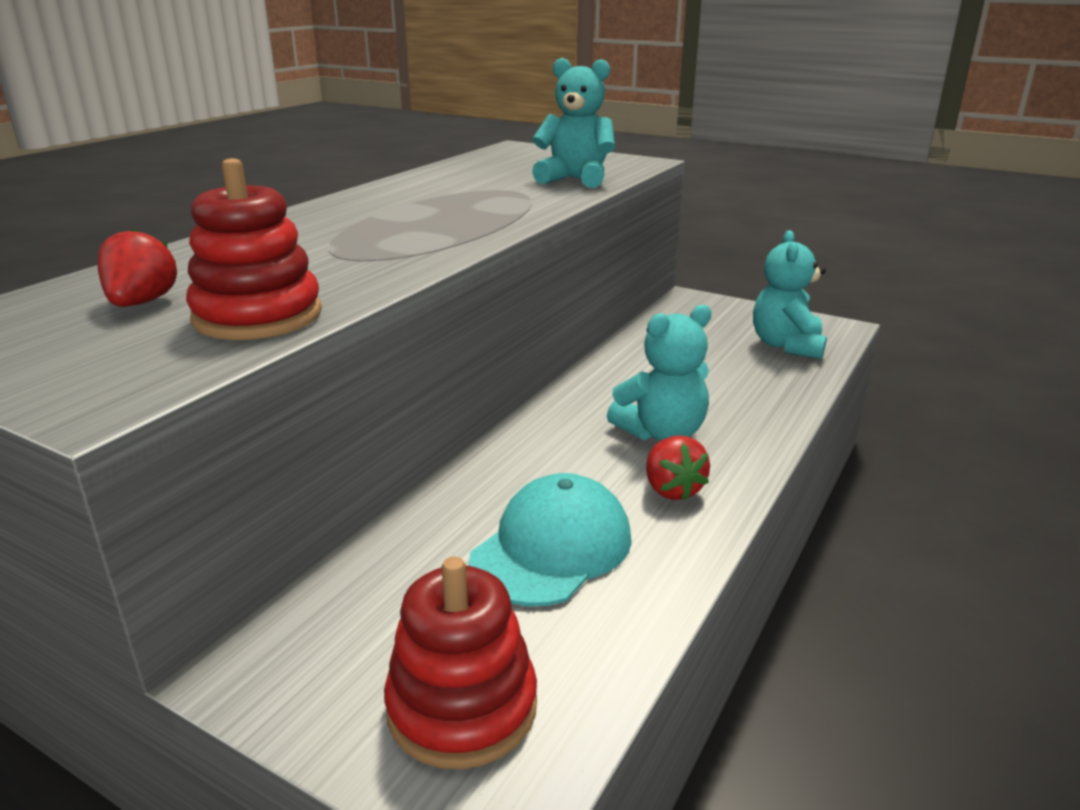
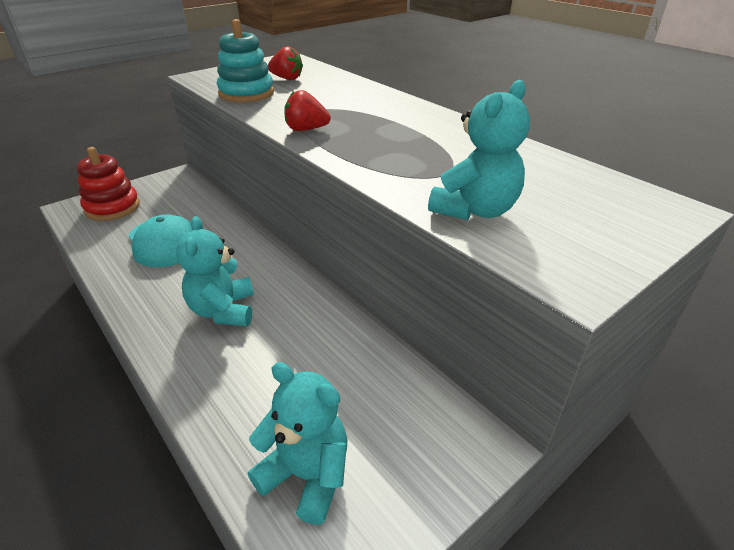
camera: 110 degrees right, 10 degrees up
red stacking toy [186,158,322,340] -> turquoise stacking toy [217,19,274,103]
red strawberry [646,436,710,500] -> red strawberry moved to [284,90,331,131]

